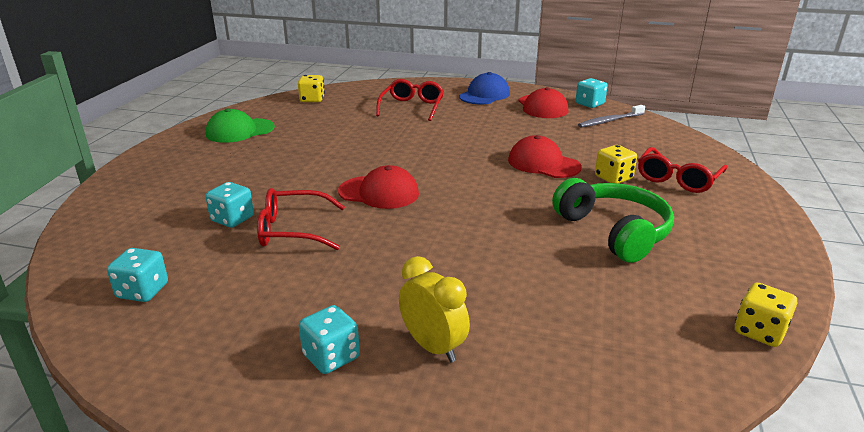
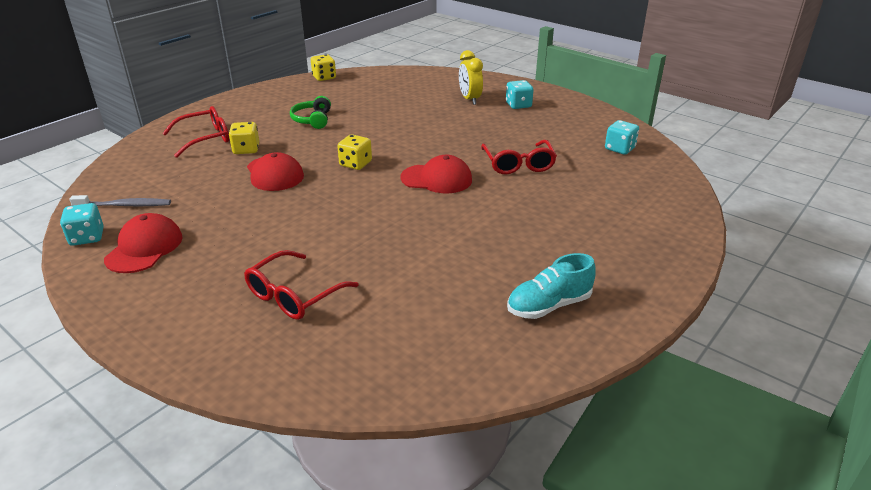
camera: 155 degrees left, 5 degrees up
turquoise dice [205,182,254,228] -> none
green cap [206,109,275,143] -> turquoise shoe [507,253,596,319]
red glasses [257,188,345,250] -> red glasses turned 60 degrees clockwise [481,140,557,174]
yellow dice [298,75,325,102] -> yellow dice moved to [337,134,372,170]
red cap [338,165,419,209] -> red cap turned 150 degrees clockwise [400,155,472,193]
blue cap [459,72,510,104] -> none
green headphones [552,178,674,263] -> green headphones [290,96,331,129], size x0.61

